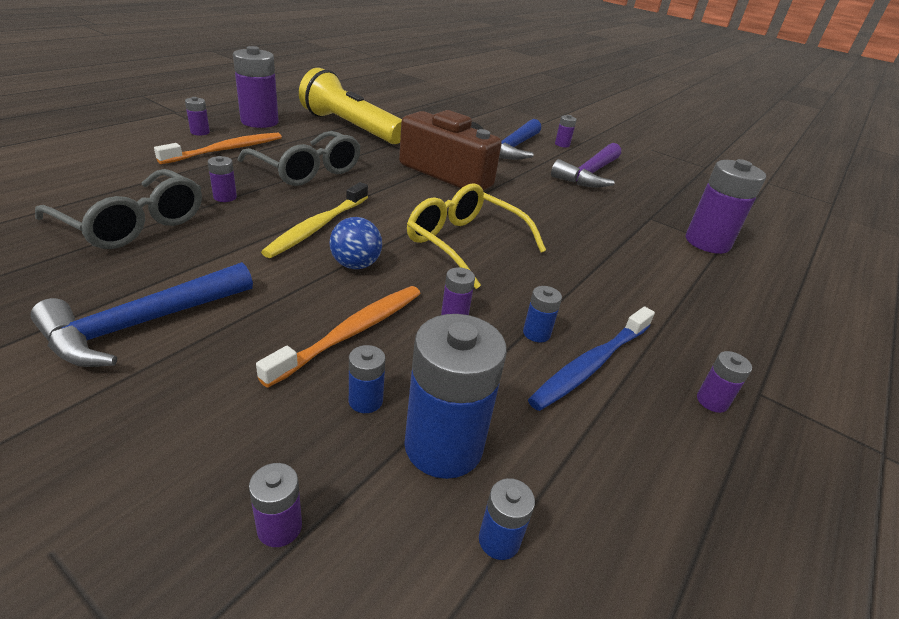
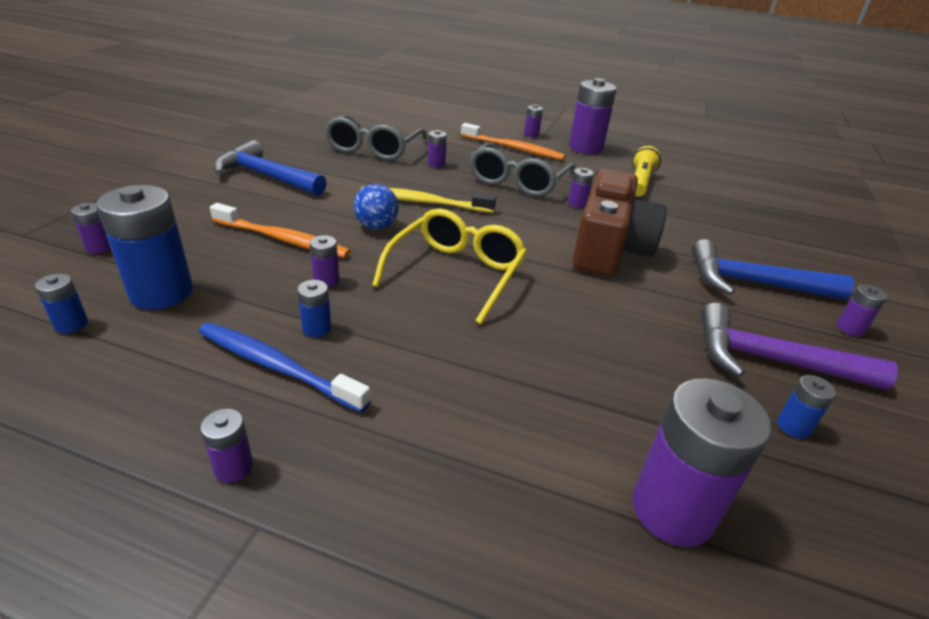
camera: 75 degrees right, 0 degrees up
yellow flashlight [299,68,402,144] -> yellow flashlight [632,146,661,197], size x0.56
blue battery [349,345,385,413] -> blue battery moved to [777,375,836,439]
none -> purple battery [568,168,594,208]

